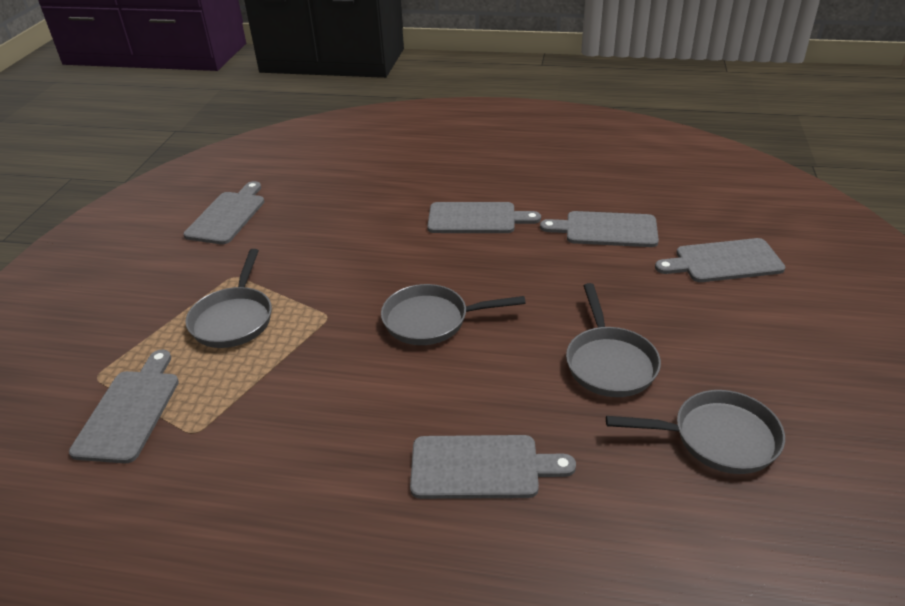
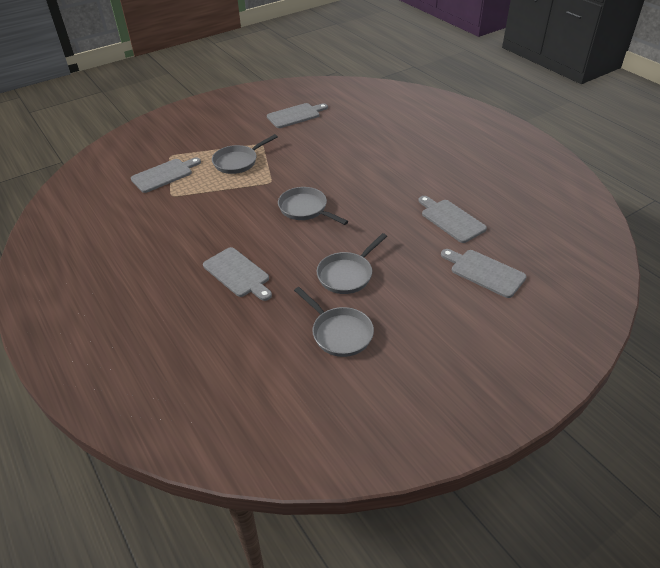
camera: 45 degrees right, 5 degrees up
grey cutting board [427,202,541,233] -> none

